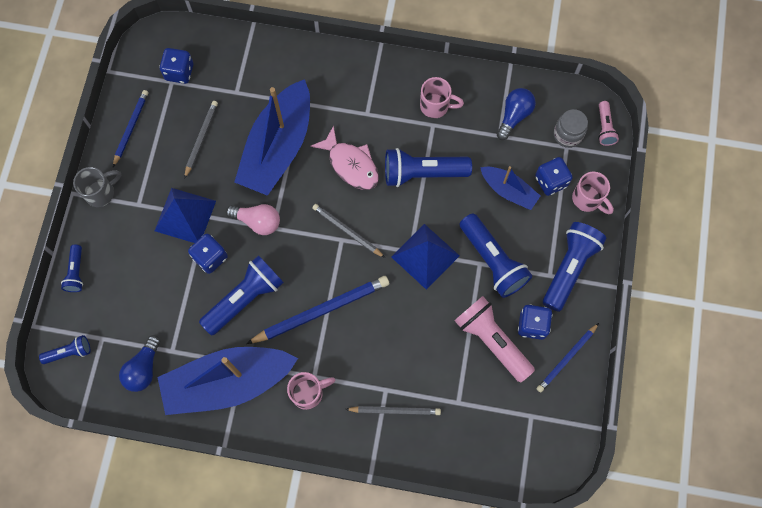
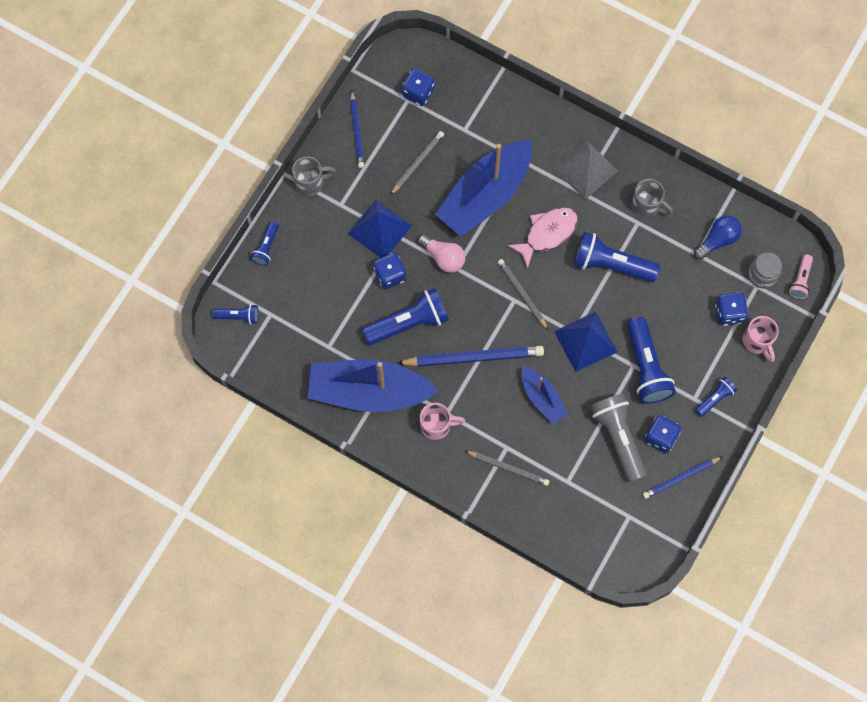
camera: 20 degrees right, 0 degrees up
blue pencil [113,90,148,167] -> blue pencil turned 135 degrees clockwise [350,91,364,168]
blue light bulb [119,335,160,392] -> none
pink fish [310,125,379,190] -> pink fish turned 105 degrees counterclockwise [507,207,578,269]
pink mug [420,77,464,118] -> grey mug [632,179,673,218]
pink flashlight [454,296,535,383] -> grey flashlight [590,394,647,483]
blue boat [480,166,540,210] -> blue boat moved to [521,367,568,424]
blue flashlight [543,222,607,312] -> blue flashlight [695,377,737,417], size x0.53
none -> grey pyramid [554,140,618,200]

